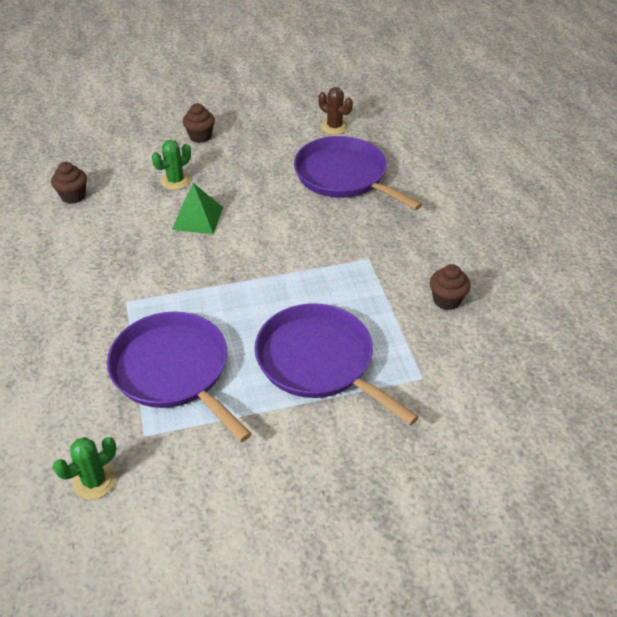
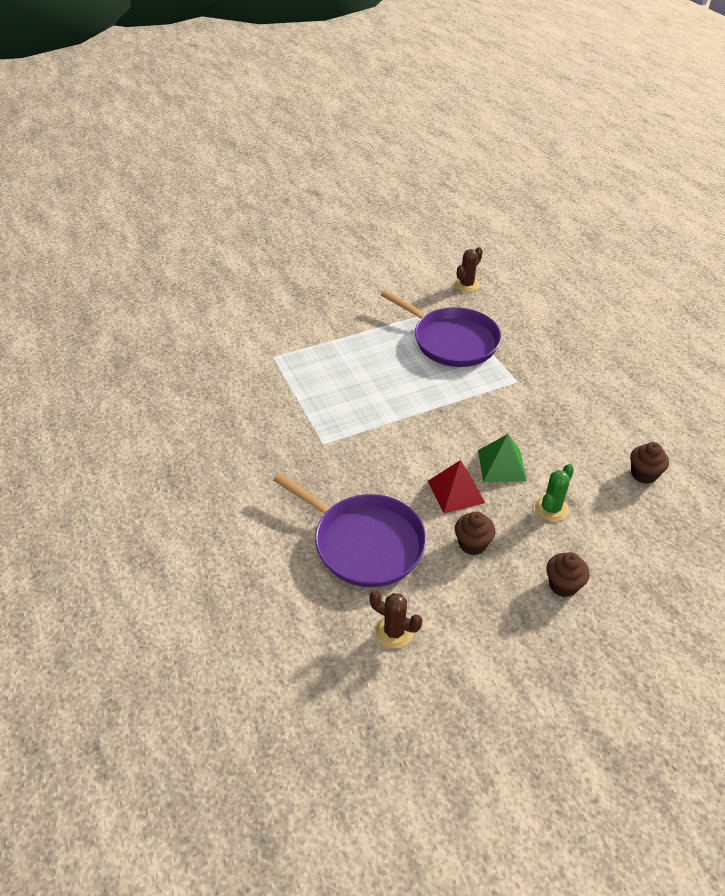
camera: 170 degrees right, 0 degrees up
green cactus [53,437,117,500] -> brown cactus [455,247,483,292]
purple pan [255,304,419,426] -> none
brown cupcake [430,264,470,310] -> brown cupcake moved to [455,511,496,555]
none -> red pyramid [428,460,485,513]

